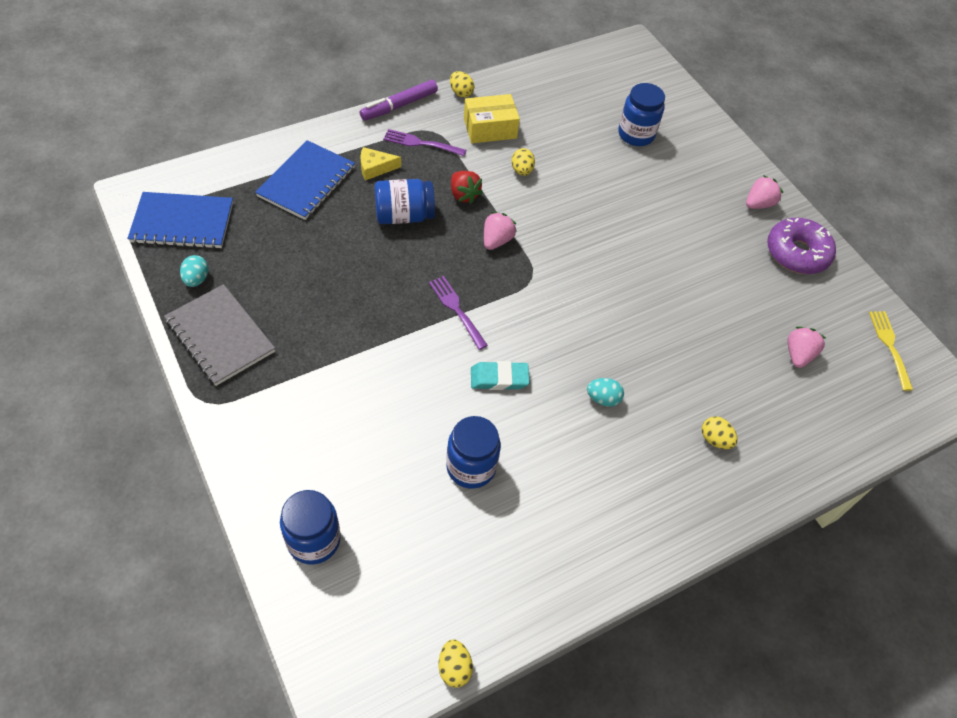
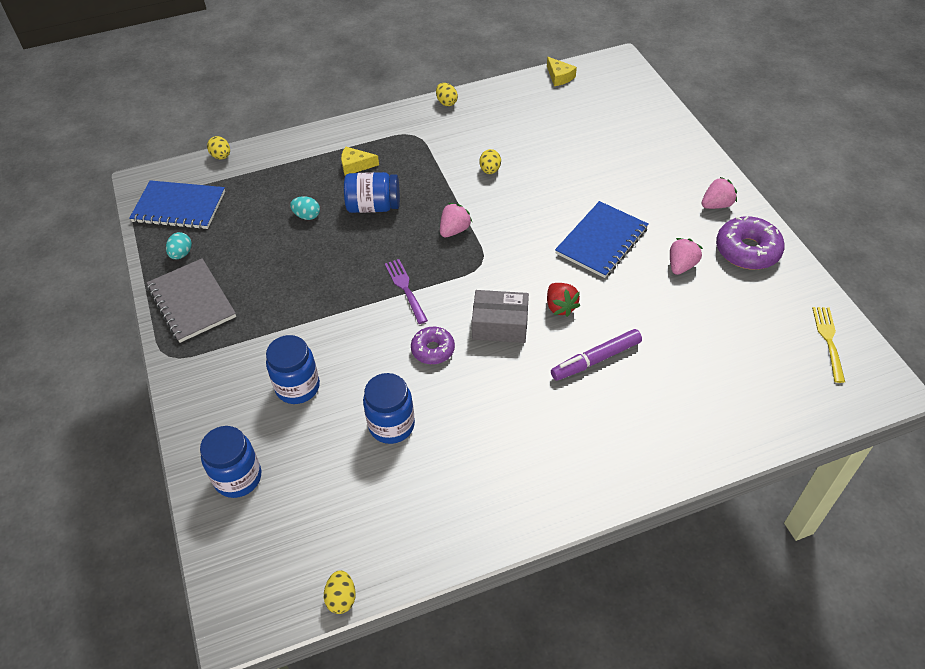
camera: 15 degrees right, 5 degrees down
blue notebook [255,140,355,220] -> blue notebook moved to [555,201,649,278]
purple marker [360,80,438,121] -> purple marker moved to [551,329,642,381]
purple fork [383,129,466,156] -> none
red strawberry [451,171,483,204] -> red strawberry moved to [547,283,580,317]
yellow box [464,94,520,143] -> none
turquoise eraser [471,361,529,390] -> purple donut [411,327,455,364]
turquoise egg [587,378,624,407] -> turquoise egg moved to [290,196,320,220]
blue jar [618,83,665,146] -> blue jar moved to [266,335,320,404]
yellow egg [702,416,738,449] -> yellow egg moved to [207,136,230,159]
pink strawberry [787,326,827,368] -> pink strawberry moved to [670,238,703,275]
none -> grey box [472,290,529,343]
none -> yellow cheese [547,57,577,86]

